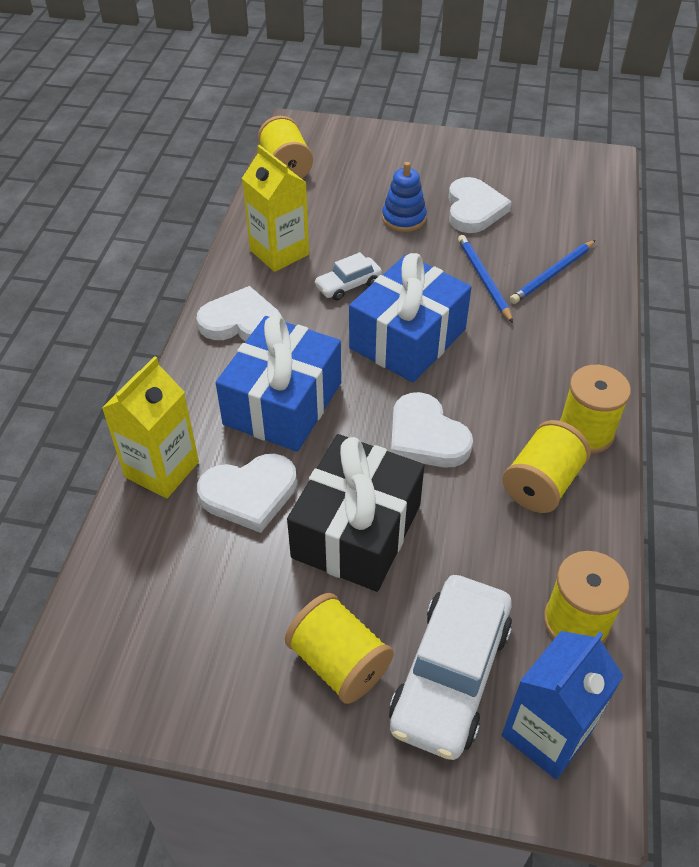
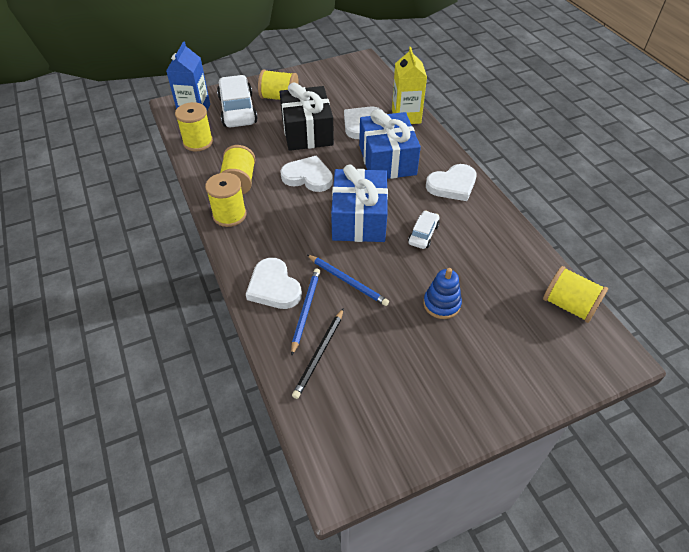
camera: 145 degrees right, 0 degrees up
yellow carton [242,145,309,272] -> none
white heart [448,177,512,233] -> white heart moved to [246,258,302,309]
none -> black pencil [292,308,344,399]

